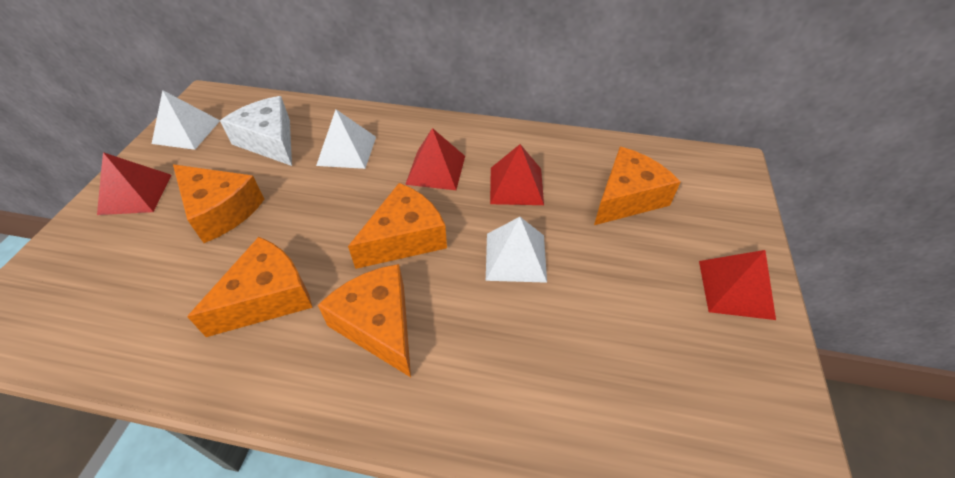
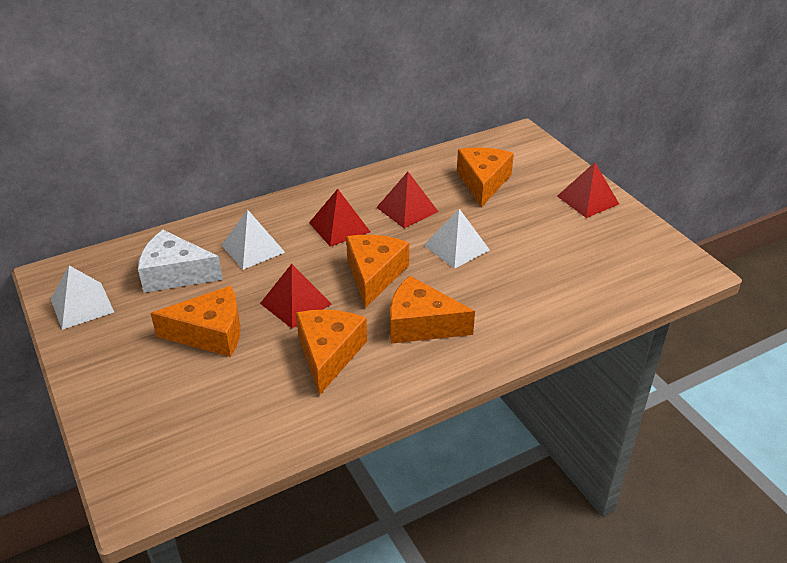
camera: 40 degrees left, 10 degrees down
red pyramid [97,152,171,215] -> red pyramid moved to [260,264,331,329]

